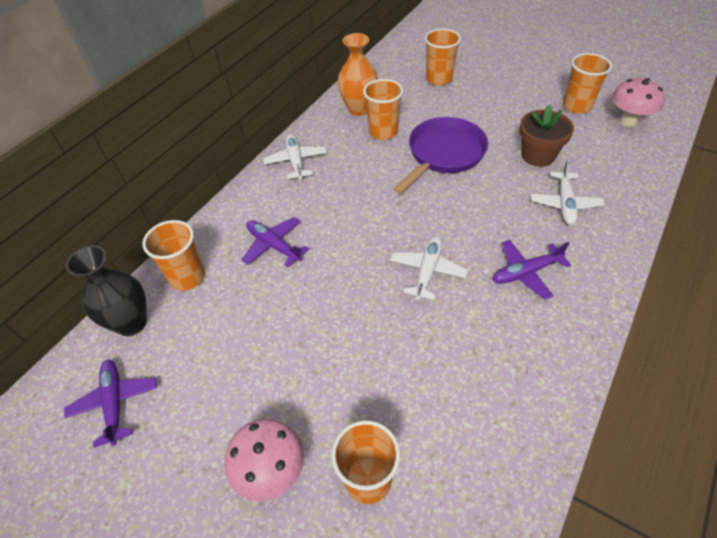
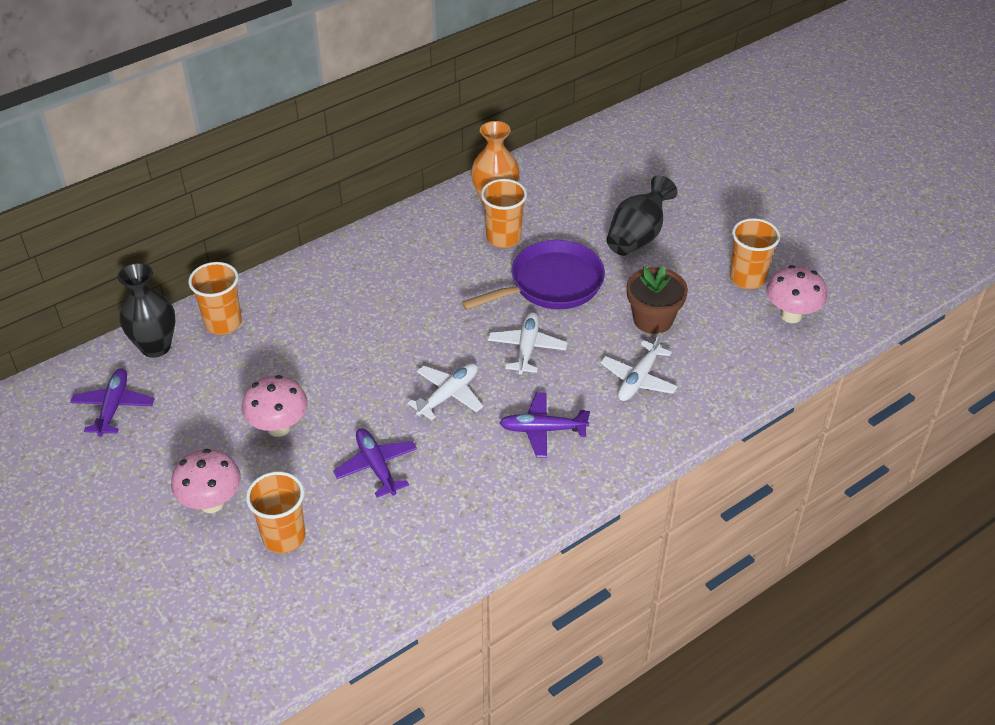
camera: 20 degrees right, 5 degrees down
purple plane [241,217,309,267] -> purple plane moved to [333,428,417,498]
white plane [263,134,327,180] -> white plane moved to [488,312,567,375]
orange cup [425,28,461,86] -> none
none -> pink mushroom [242,375,308,437]
none -> black vase [607,175,678,256]

